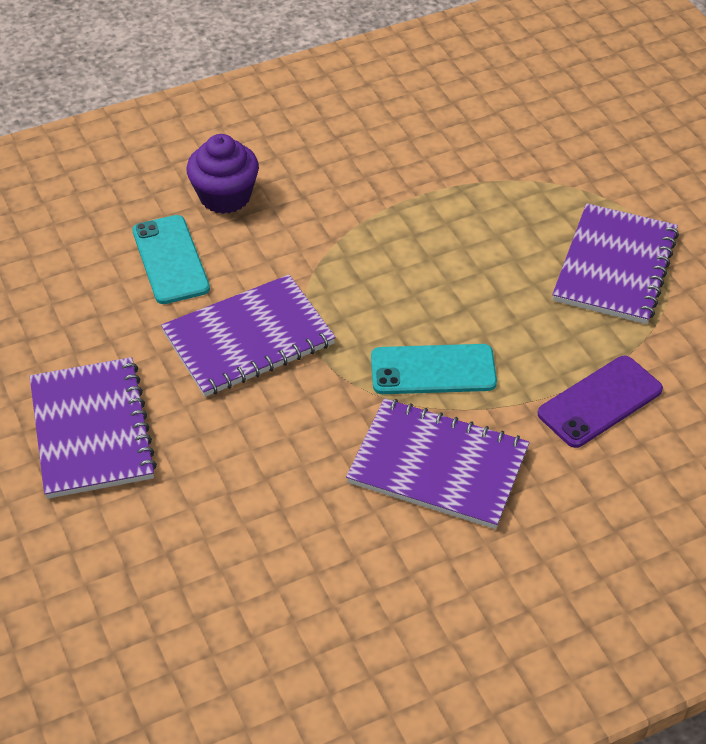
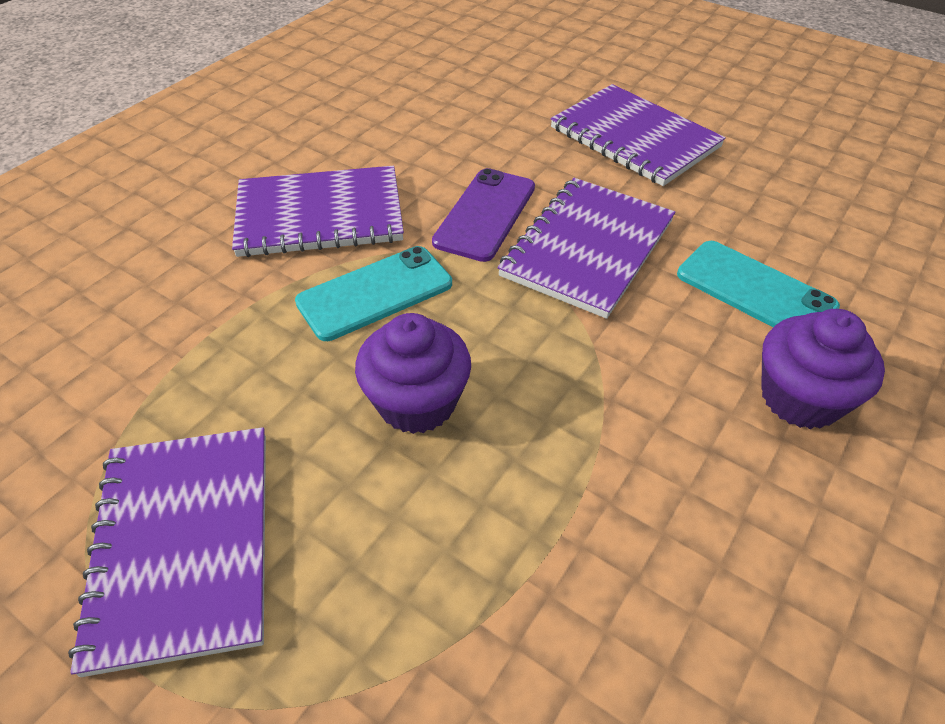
camera: 150 degrees right, 0 degrees up
purple phone [538,356,663,448] -> purple phone moved to [432,168,535,262]
none -> purple cupcake [355,313,471,434]

